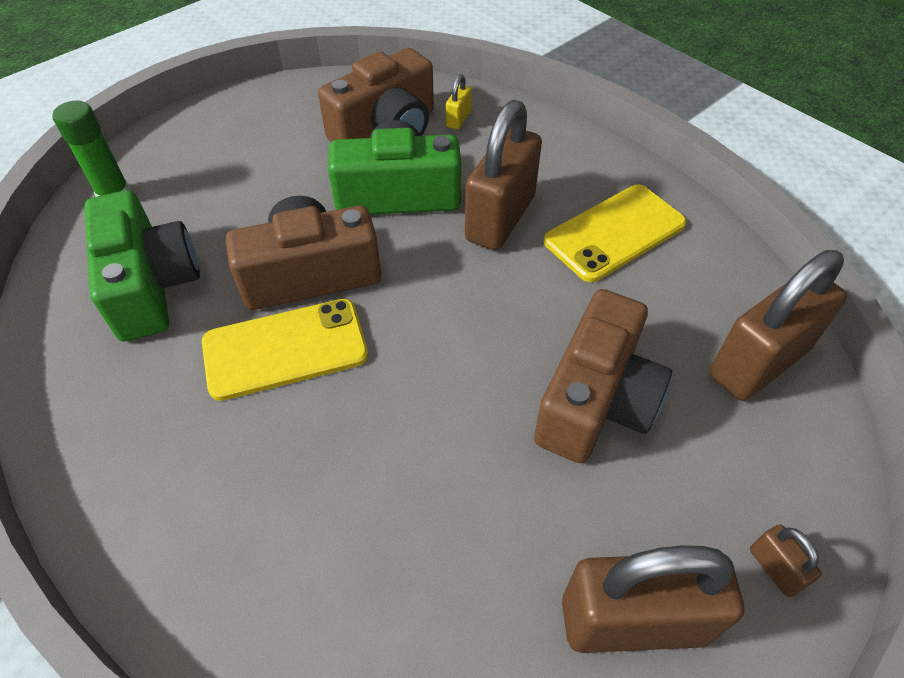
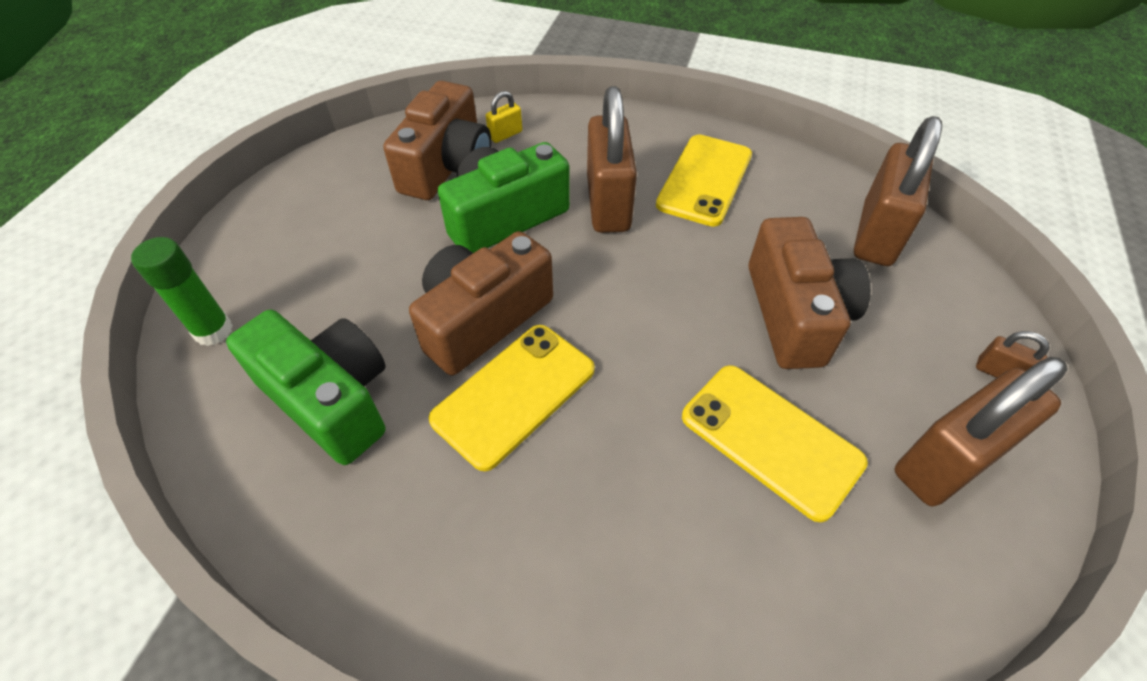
camera: 30 degrees left, 0 degrees up
yellow padlock [446,74,472,130] -> yellow padlock turned 60 degrees clockwise [486,91,522,143]
none -> yellow phone [682,365,868,522]

